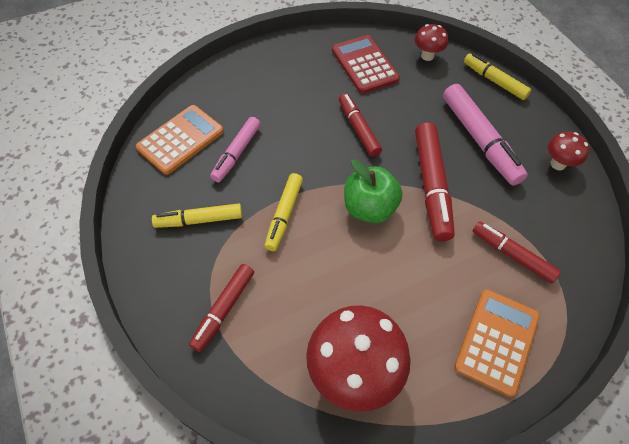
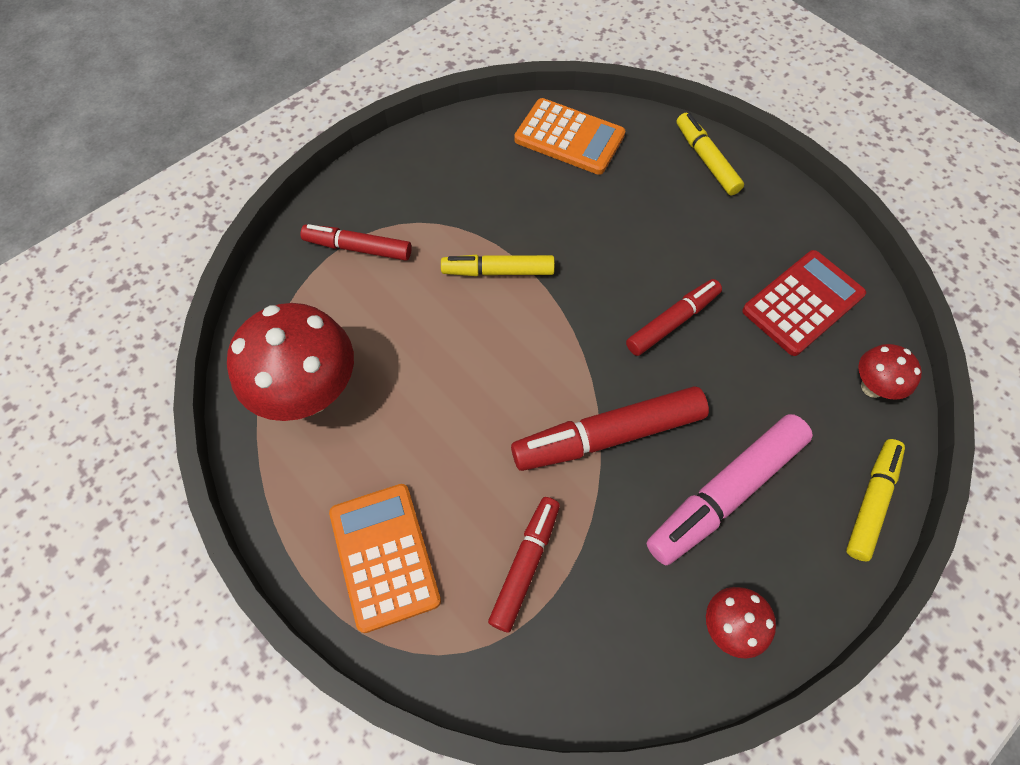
camera: 75 degrees right, 5 degrees up
yellow marker [152,203,242,228] -> yellow marker moved to [677,113,744,196]
pink marker [210,117,261,182] -> none
green apple [344,160,402,223] -> none
orange calculator [454,289,540,397] -> orange calculator turned 120 degrees counterclockwise [329,484,441,633]

